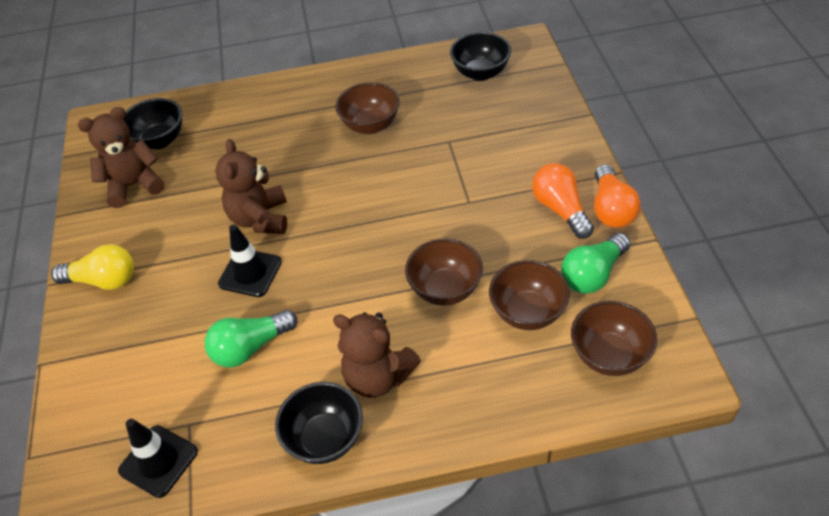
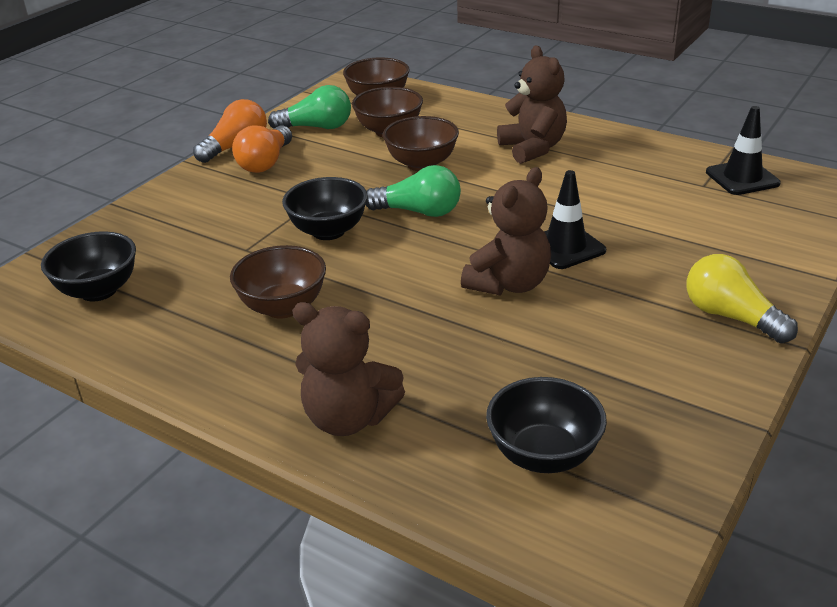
camera: 140 degrees left, 15 degrees down
brown teddy bear [78,107,164,208] -> brown teddy bear moved to [292,302,405,436]
green light bulb [205,310,297,368] -> green light bulb moved to [365,165,461,217]
black bowl [275,382,363,464] -> black bowl moved to [282,177,368,240]

